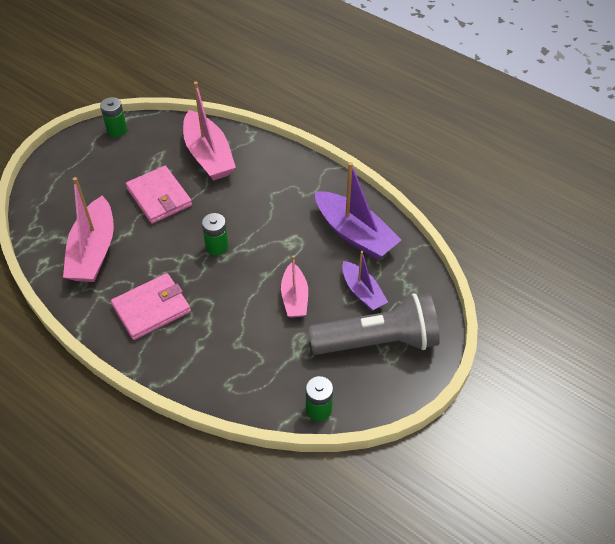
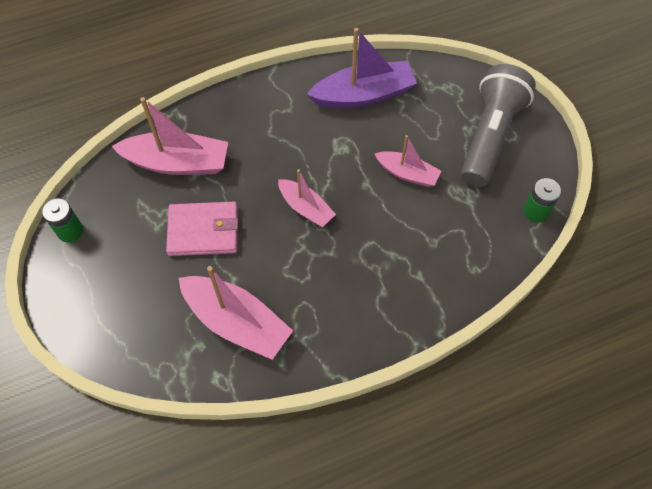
camera: 60 degrees left, 10 degrees up
pink wallet [111,273,191,340] -> none
green battery [202,213,229,255] -> pink boat [278,169,336,227]
purple boat [342,251,388,311] -> none

